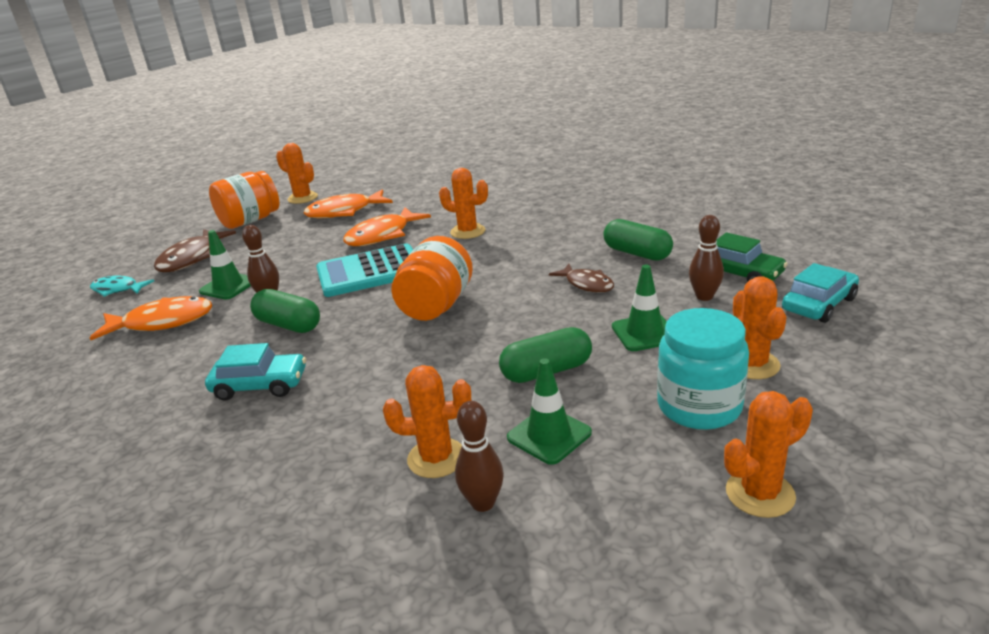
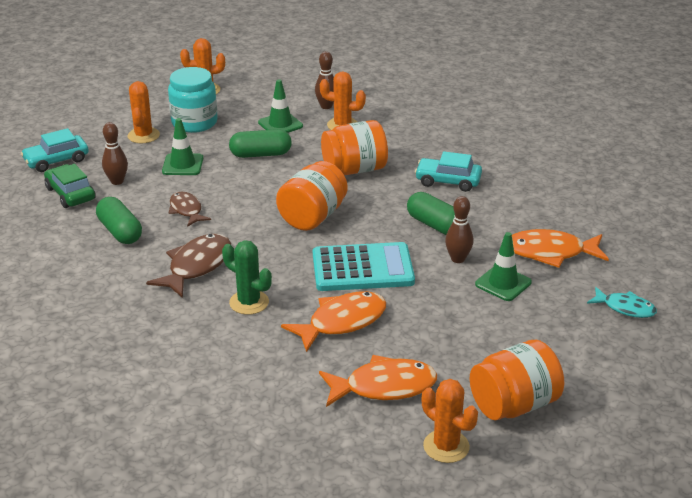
camera: 170 degrees left, 5 degrees up
brown fish [154,229,236,272] -> brown fish moved to [146,233,231,298]
orange cactus [439,168,488,239] -> green cactus [222,240,272,315]
none -> orange jar [321,120,388,175]

